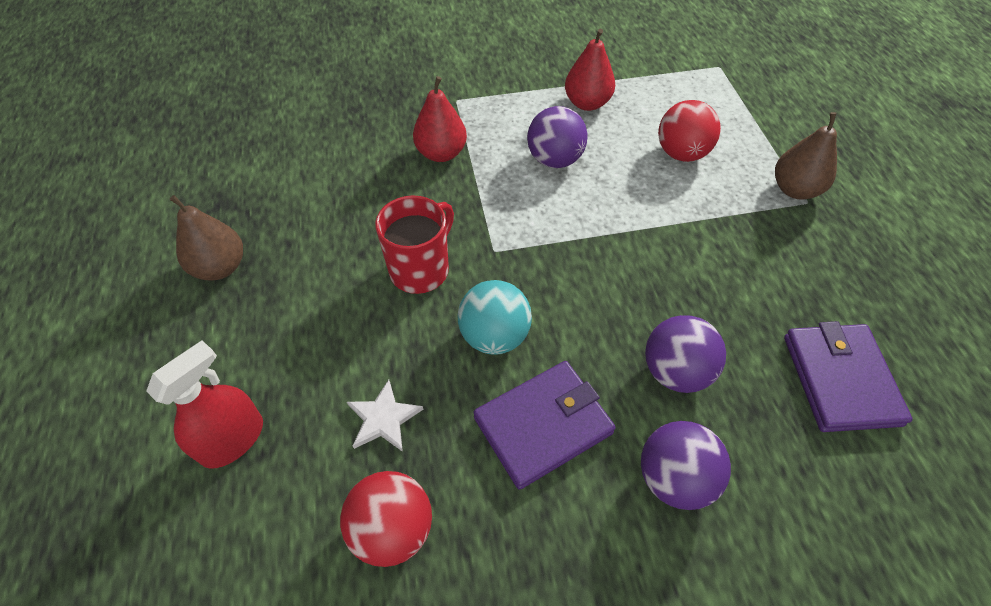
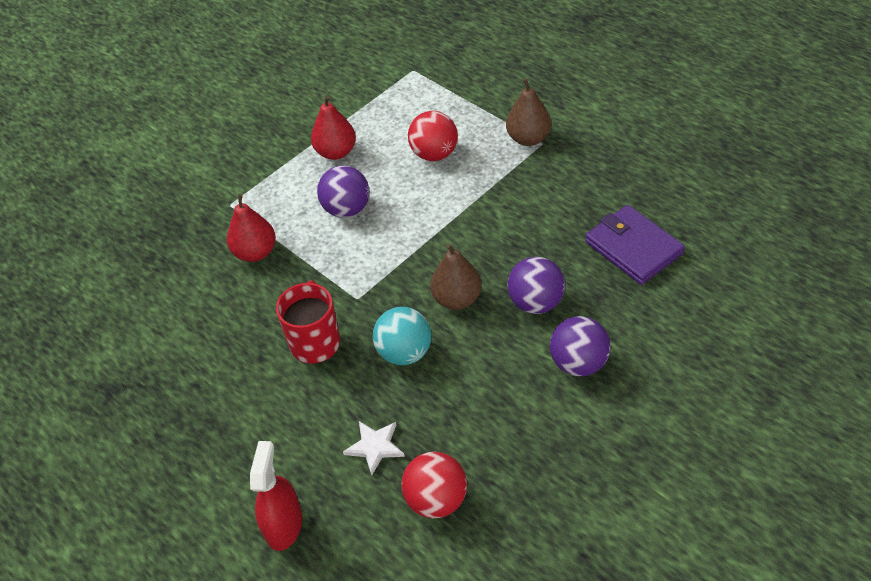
camera: 30 degrees left, 5 degrees down
brown pear [170,195,243,281] -> brown pear moved to [430,243,482,310]
purple wallet [473,361,616,490] -> none

